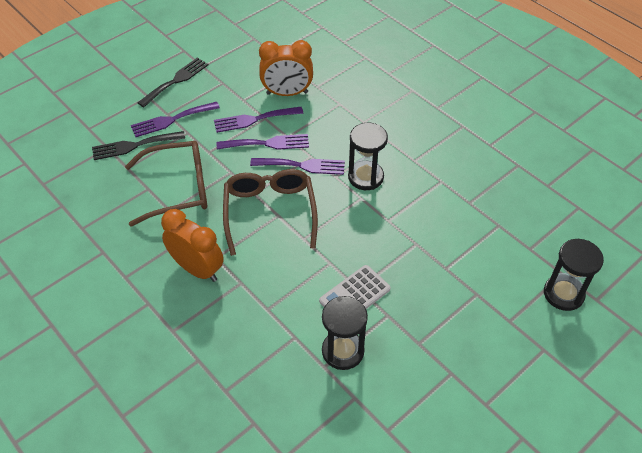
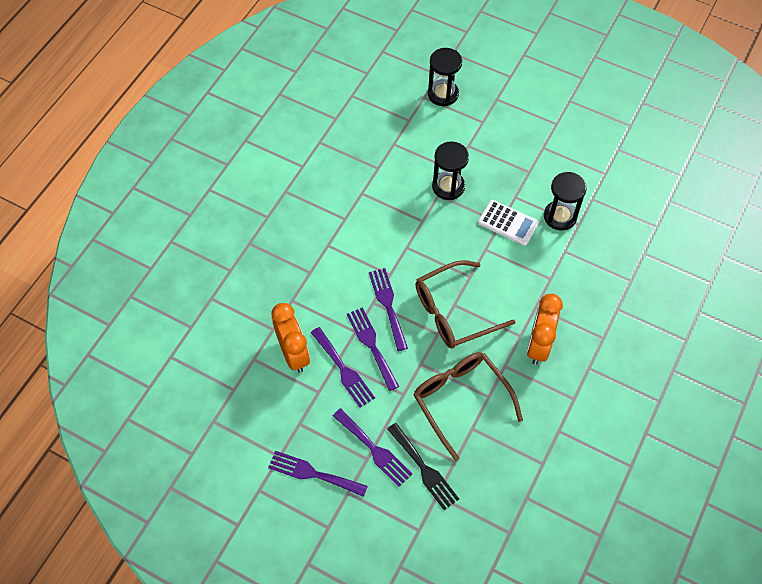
camera: 110 degrees left, 10 degrees up
black fork [138,58,208,107] -> purple fork [268,451,368,497]
black hourglass [348,123,388,190] -> black hourglass moved to [432,141,469,200]

